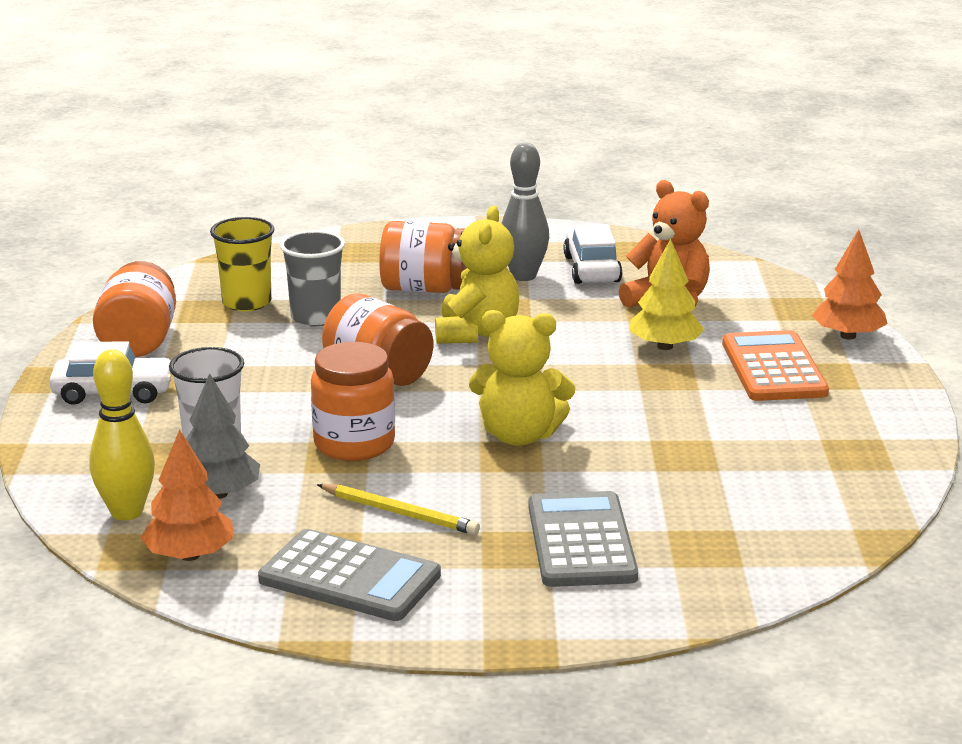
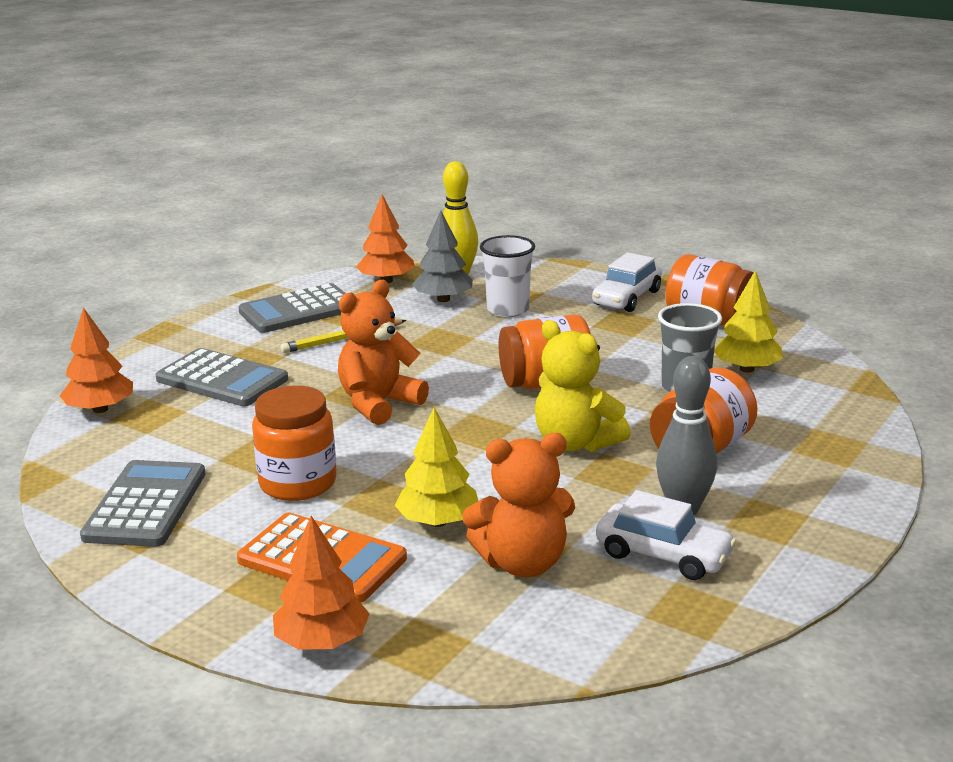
camera: 125 degrees right, 0 degrees up
yellow cup [210,217,274,311] -> yellow tree [714,270,783,373]
orange jar [311,342,395,461] -> orange jar moved to [252,385,337,501]
yellow teddy bear [469,310,575,446] -> orange teddy bear [338,280,429,425]
none -> orange tree [60,308,133,413]
none -> grey calculator [80,460,206,547]

